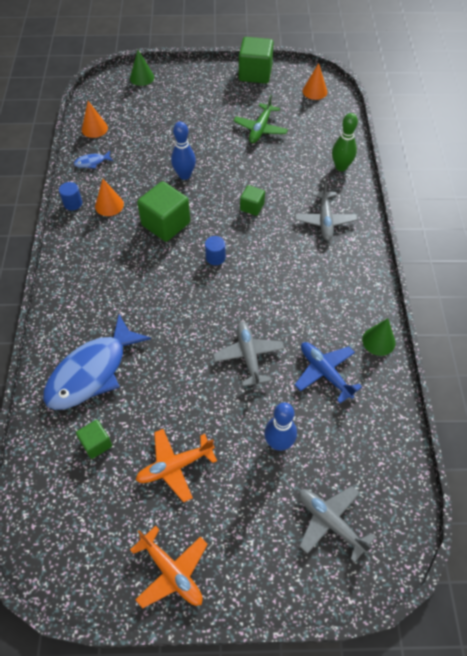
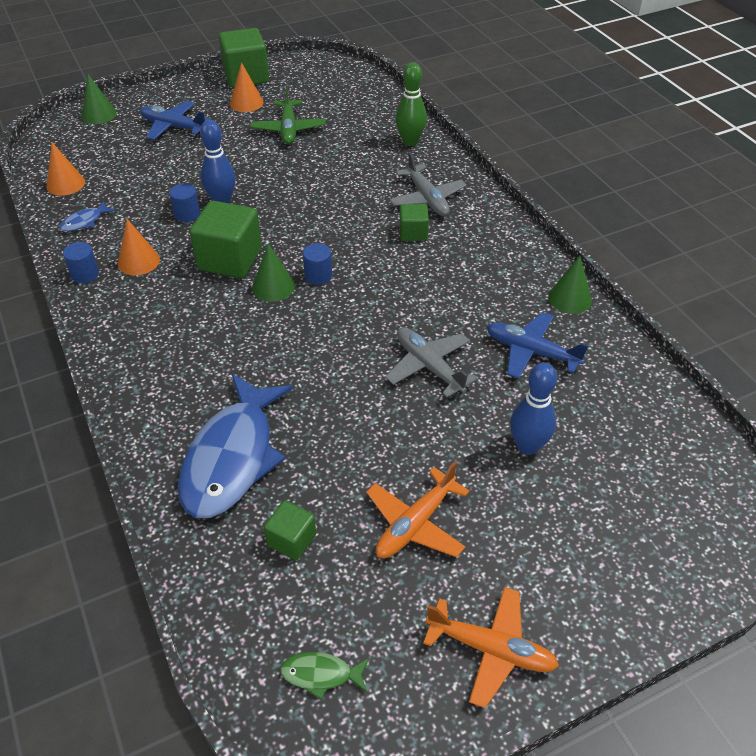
camera: 25 degrees left, 10 degrees down
green cube [240,185,265,216] -> green cube moved to [400,204,429,241]
grey plane [299,486,375,563] -> none
orange cone [303,63,327,100] -> orange cone moved to [230,62,263,112]
none -> blue plane [140,101,212,140]
none -> blue cylinder [169,184,200,222]
none -> green cone [252,244,295,302]
none -> green fish [280,652,369,700]

